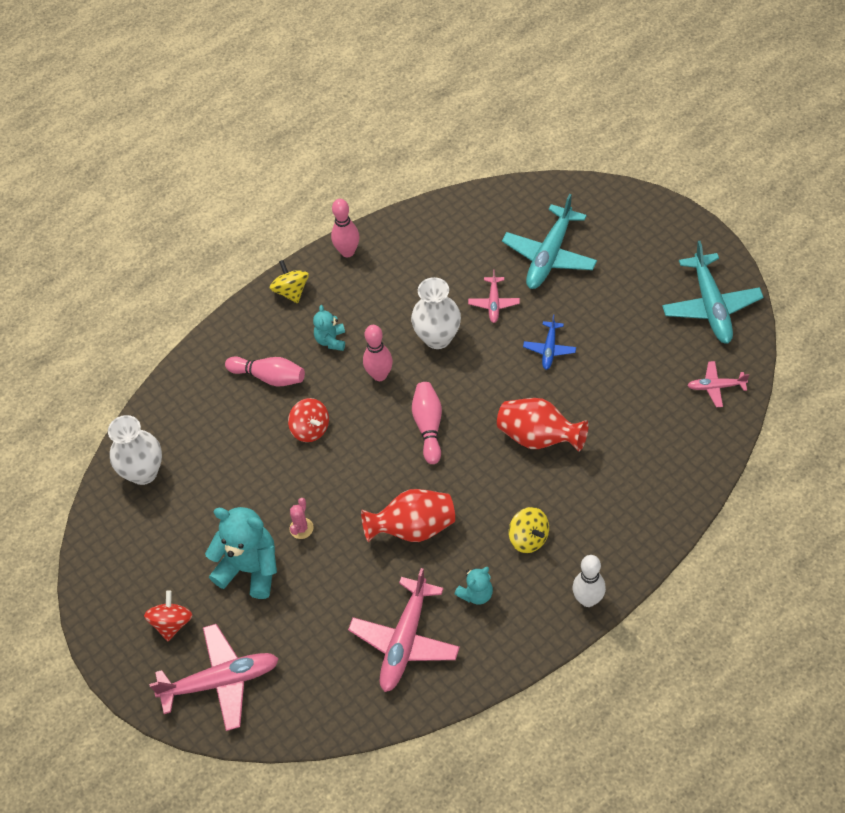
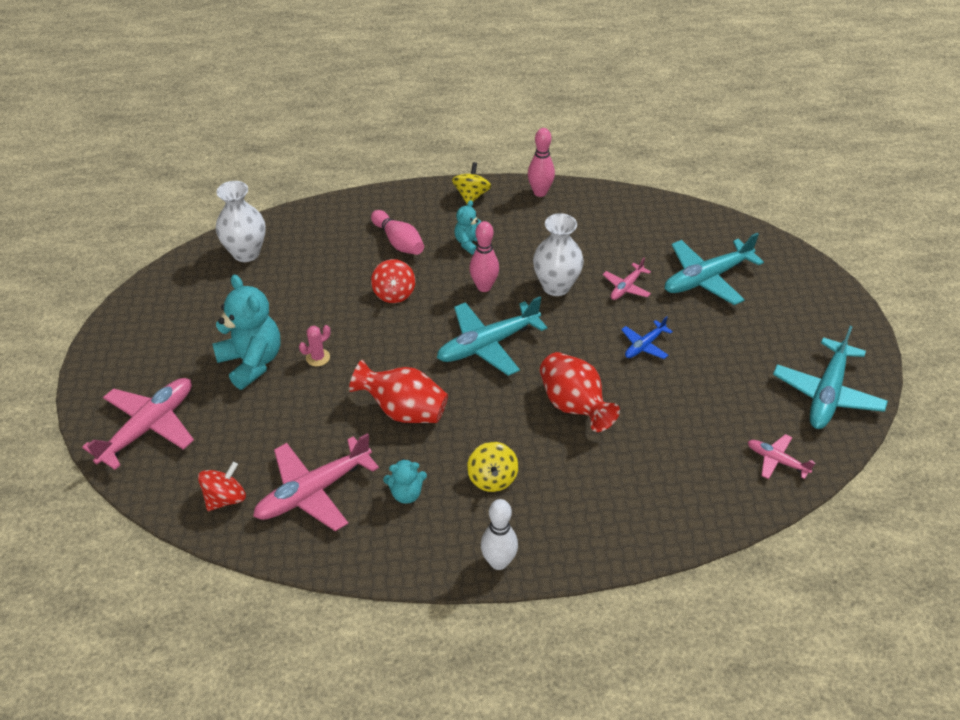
camera: 30 degrees right, 10 degrees down
red spinning top [144,590,193,641] -> red spinning top moved to [198,462,246,511]
pink plane [149,624,279,731] -> pink plane turned 75 degrees counterclockwise [82,378,194,470]
pink bowling pin [412,382,442,464] -> turquoise plane [437,296,547,376]

